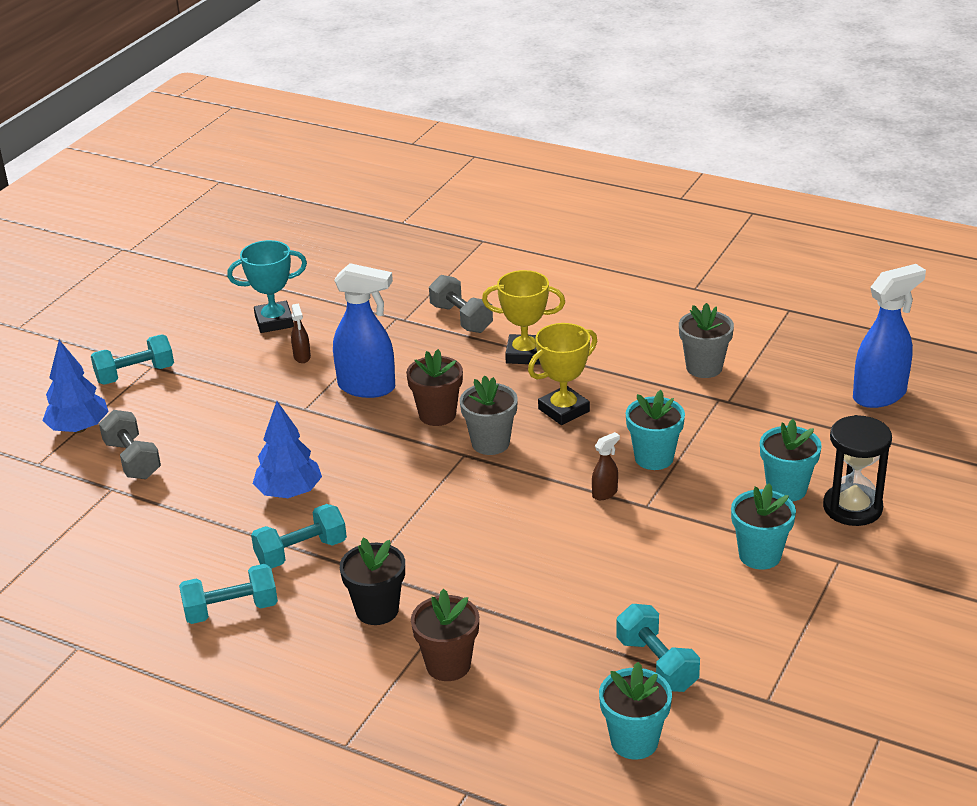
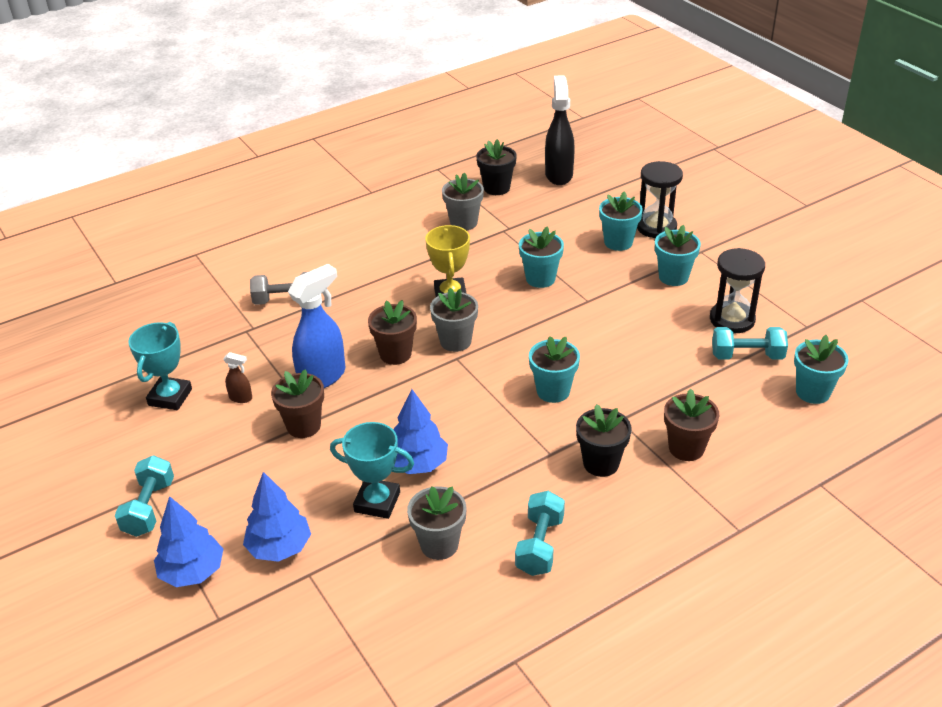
camera: 60 degrees left, 5 degrees up
grey dumbbell [99,410,161,479] -> blue tree [243,472,311,562]
turquoise dumbbell [251,504,347,569] -> none
yellow trophy [482,270,565,365] -> none
brown spray bottle [592,432,620,500] -> none
blue spray bottle [853,264,926,408] -> black spray bottle [545,75,575,185]
none -> brown flower pot [271,369,324,438]
none -> turquoise trophy [330,422,414,519]
none -> grey flower pot [407,486,466,560]
none -> black flower pot [476,139,517,195]
none -> turquoise flower pot [529,336,580,403]
none -> black hourglass [710,248,765,333]

